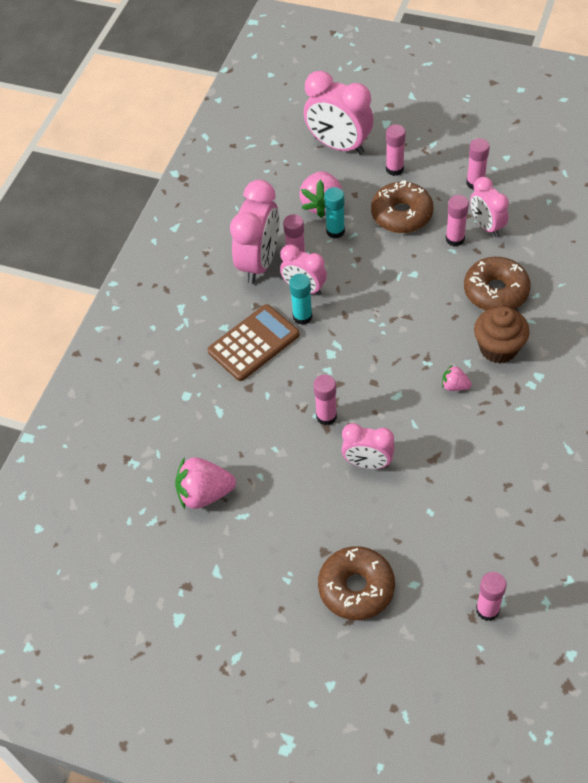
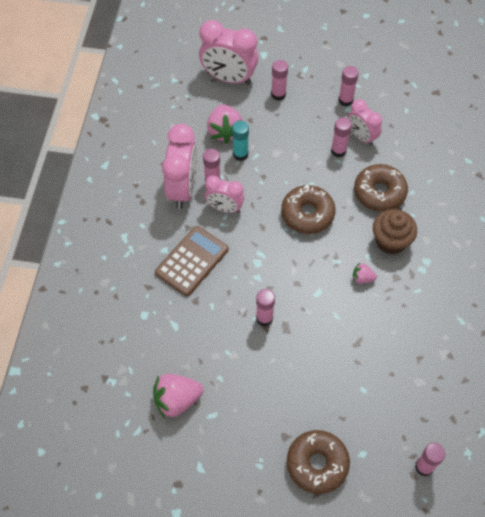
camera: 15 degrees left, 5 degrees up
turquoise glue stick [289,274,313,325] -> none
pink clock [342,423,395,469] -> none
brown donut [371,180,433,233] -> brown donut moved to [281,185,336,234]

